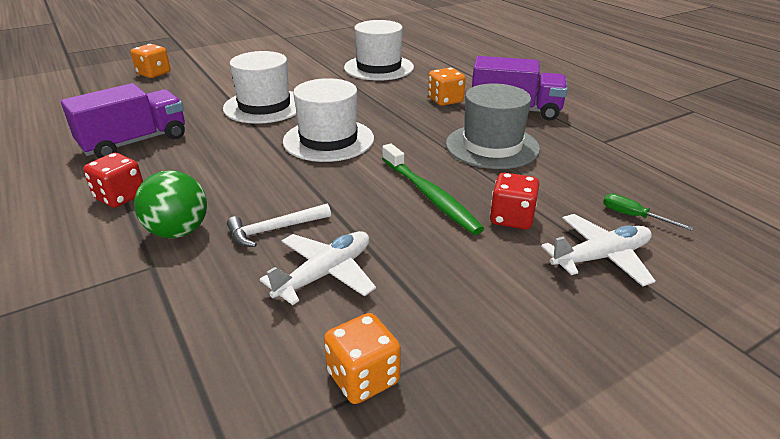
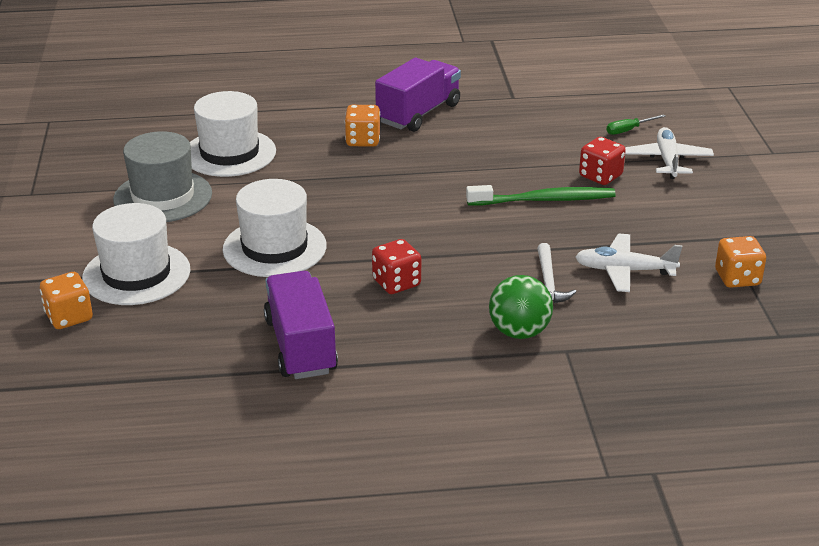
camera: 65 degrees left, 0 degrees up
red dice [83,153,143,208] -> red dice moved to [372,239,421,294]
white plane [260,231,376,305] -> white plane turned 60 degrees counterclockwise [575,234,682,292]
white hat [283,78,374,162] -> white hat moved to [82,203,190,305]
grey hat [446,83,540,169] -> grey hat moved to [113,131,212,222]

